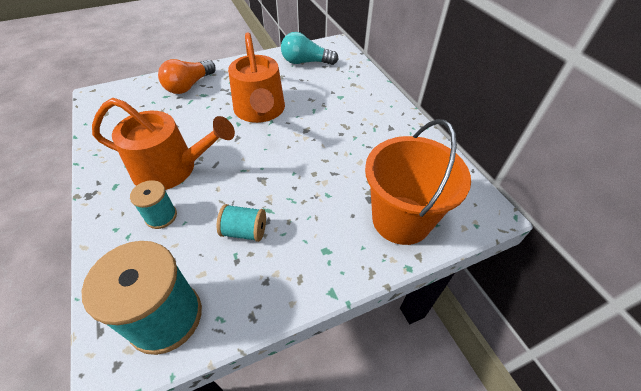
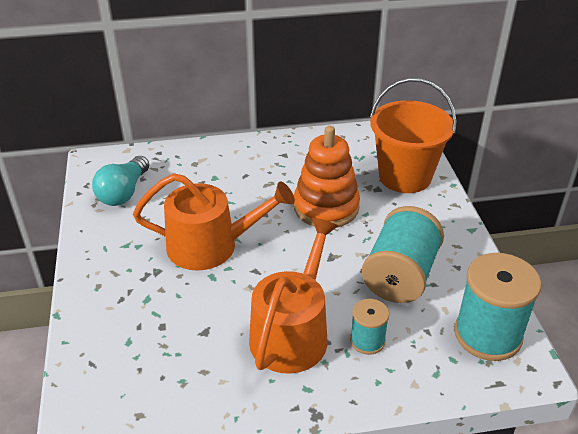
camera: 75 degrees left, 10 degrees down
orange light bulb [158,59,216,94] -> none
turquoise spool [217,204,266,242] -> turquoise spool [362,206,444,303], size x1.91
none -> orange stacking toy [294,126,360,227]

